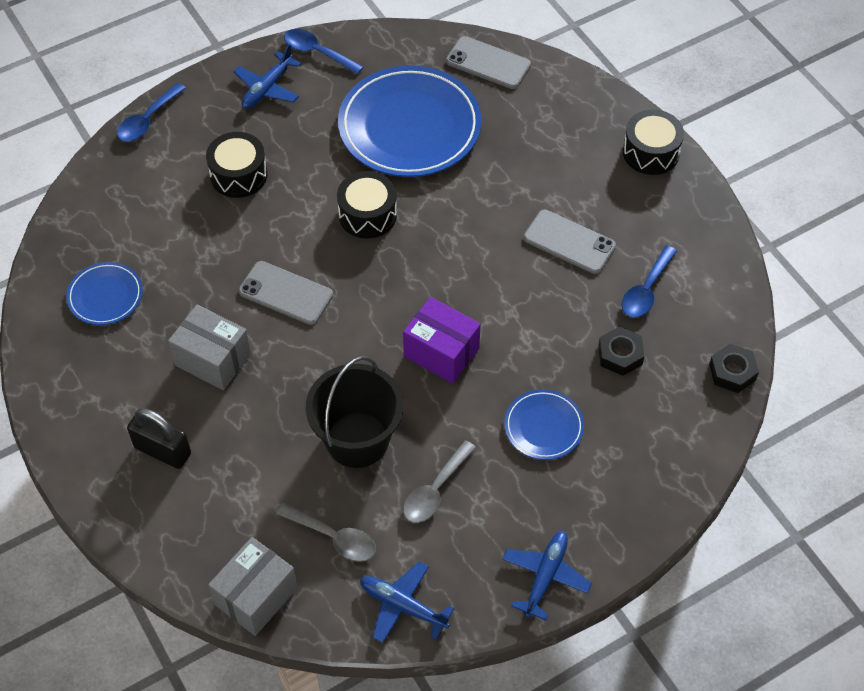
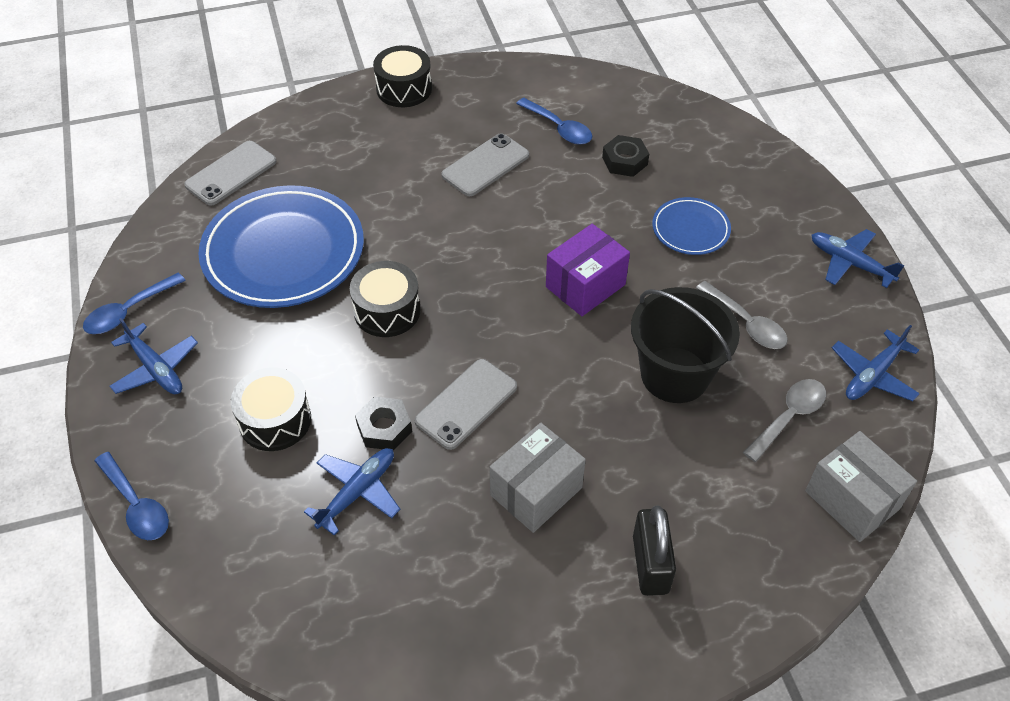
camera: 75 degrees left, 5 degrees down
blue plate [66,262,143,325] -> none
black padlock [127,408,191,469] -> black padlock turned 45 degrees counterclockwise [633,506,676,596]
black nut [709,343,759,393] -> black nut moved to [355,396,412,451]
none -> blue plane [304,448,400,535]

